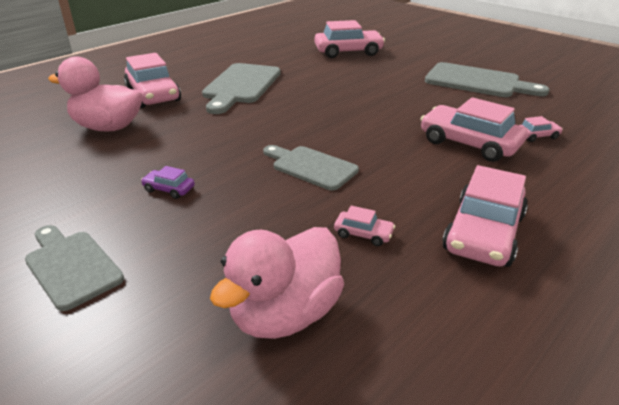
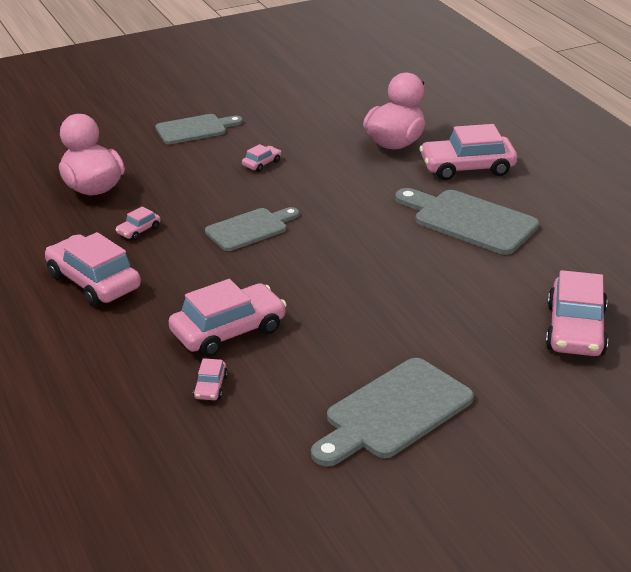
camera: 110 degrees right, 0 degrees up
purple car [141,166,195,199] -> pink car [242,144,281,172]

